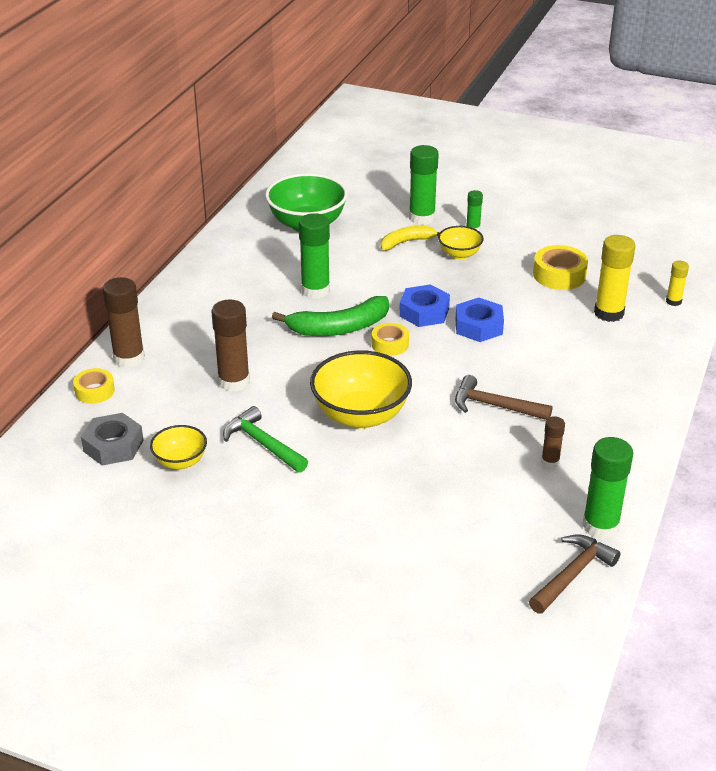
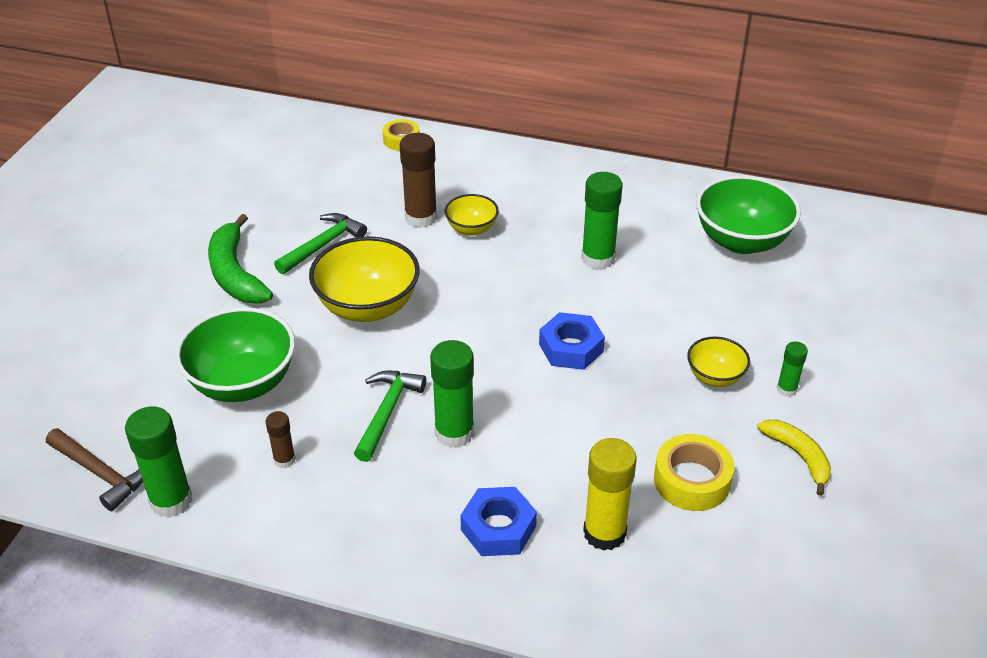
camera: 85 degrees right, 5 degrees up
grey nut [81,413,144,466] -> none
brown glue stick [102,277,145,368] -> none
yellow bowl [150,425,207,469] -> yellow bowl moved to [445,194,499,236]
green banana [272,296,389,336] -> green banana moved to [208,214,273,304]
yellow tape [372,323,409,356] -> none
yellow banana [381,225,440,250] -> yellow banana moved to [757,420,831,496]
green glue stick [409,145,439,225] -> green glue stick moved to [430,340,474,448]
blue nut [455,298,504,342] -> blue nut moved to [460,487,537,556]
brown hammer [455,375,553,420] -> green hammer [354,371,426,462]
yellow glue stick [666,261,689,306] -> none
none -> green bowl [175,307,295,402]

